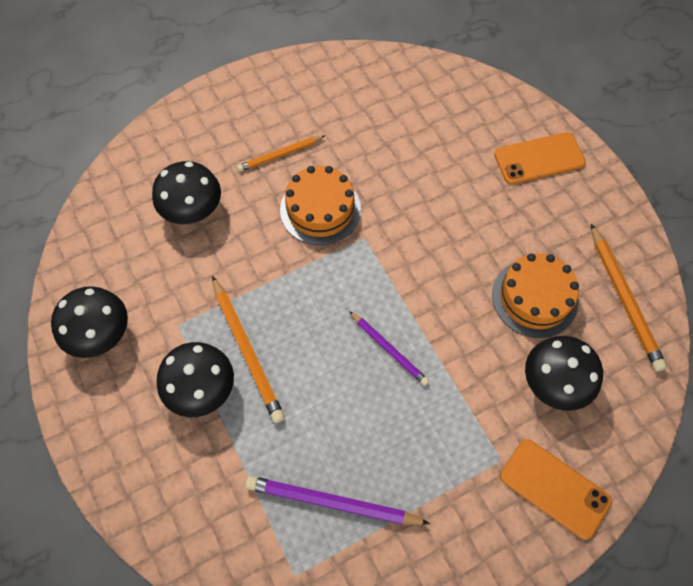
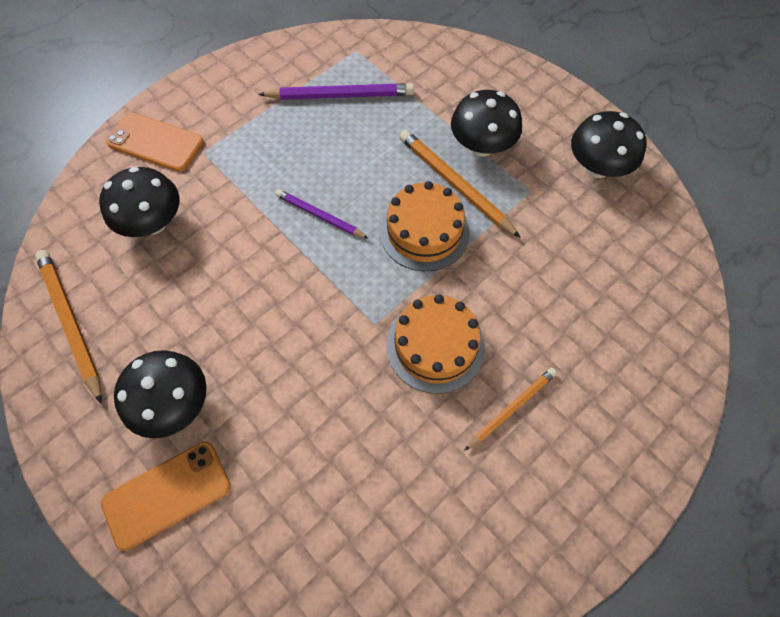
camera: 165 degrees right, 0 degrees up
black mushroom [152,161,221,224] -> black mushroom moved to [114,350,206,438]
orange cake [492,253,579,338] -> orange cake moved to [380,181,470,271]

